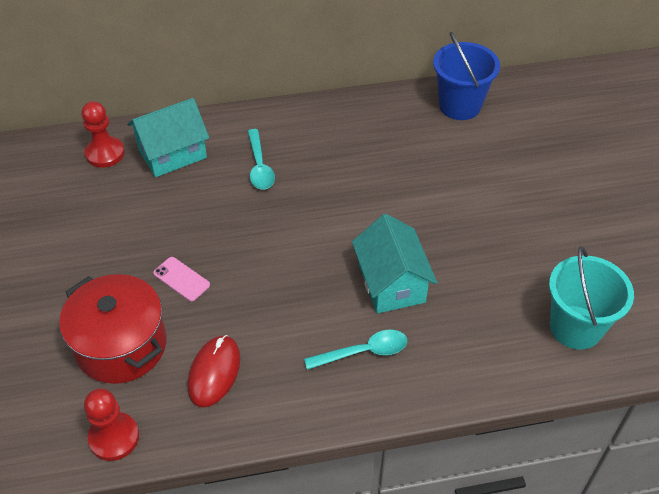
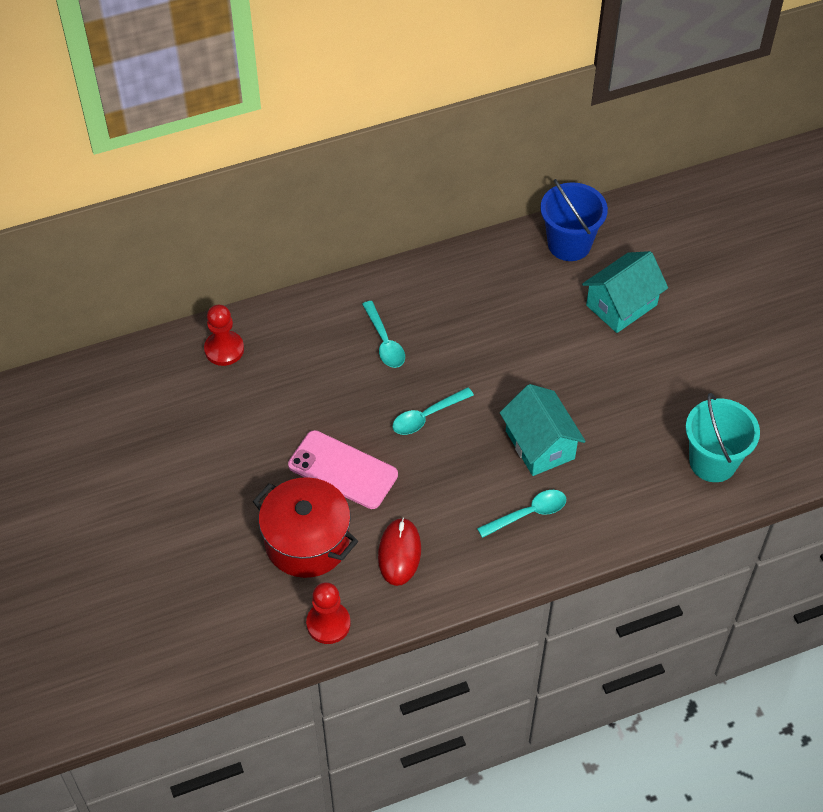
camera: 10 degrees left, 5 degrees up
turquoise house [127,98,209,177] -> turquoise house moved to [582,251,668,333]
pink phone [153,257,210,301] -> pink phone [288,430,398,509], size x1.92
none -> turquoise spoon [392,387,474,435]

